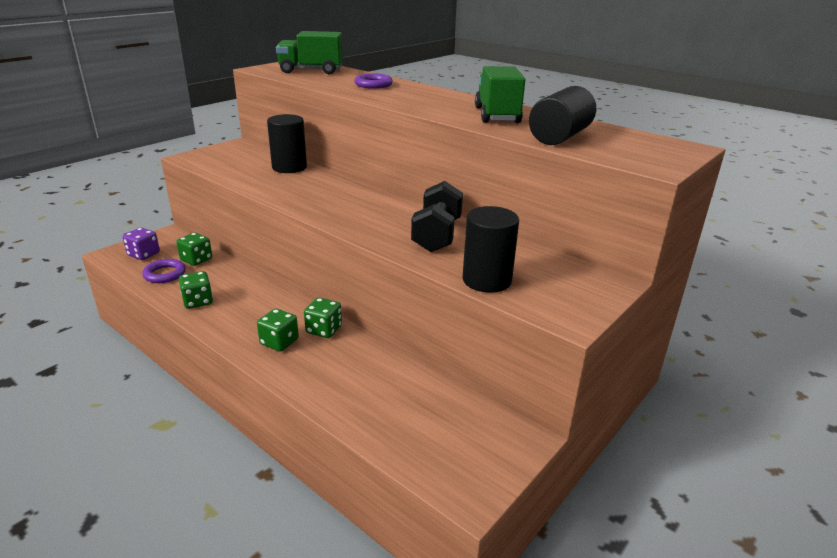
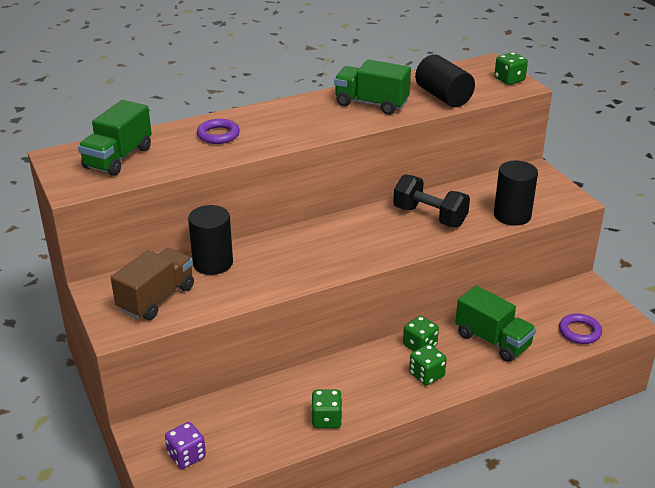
camera: 65 degrees left, 5 degrees up
purple ring [142,259,186,283] -> purple ring moved to [559,313,602,344]
green dice [176,233,212,266] -> green dice moved to [494,52,528,85]
none -> brown truck [111,248,194,320]
none -> green truck [455,286,536,362]

